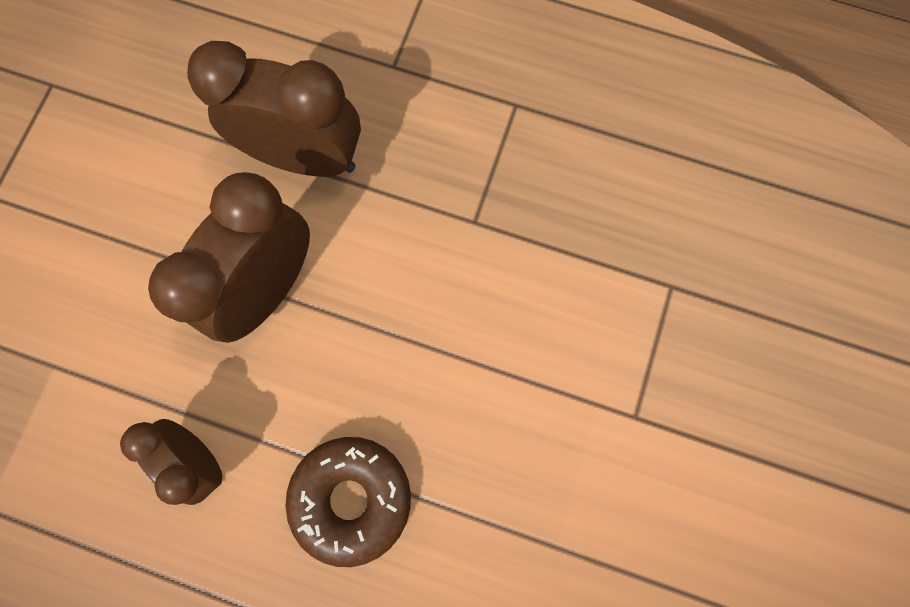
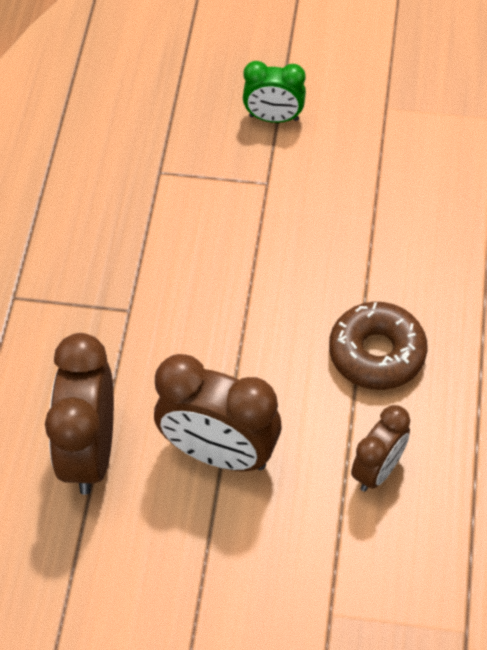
camera: 100 degrees left, 20 degrees down
none -> green clock [243,61,306,123]

